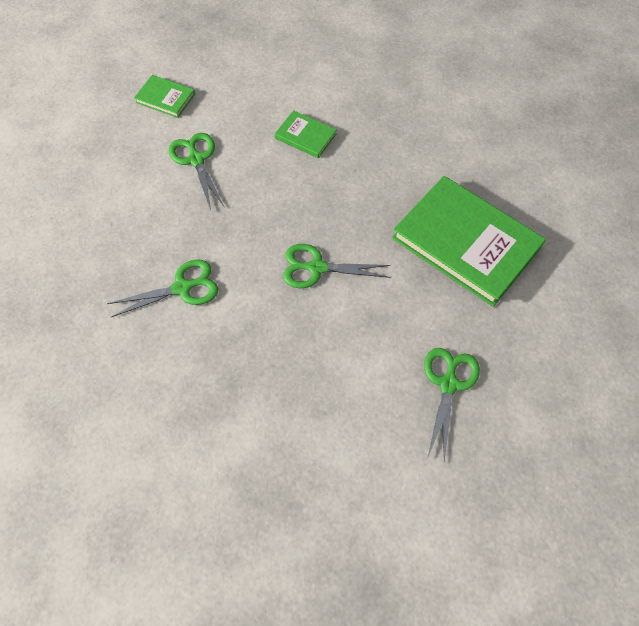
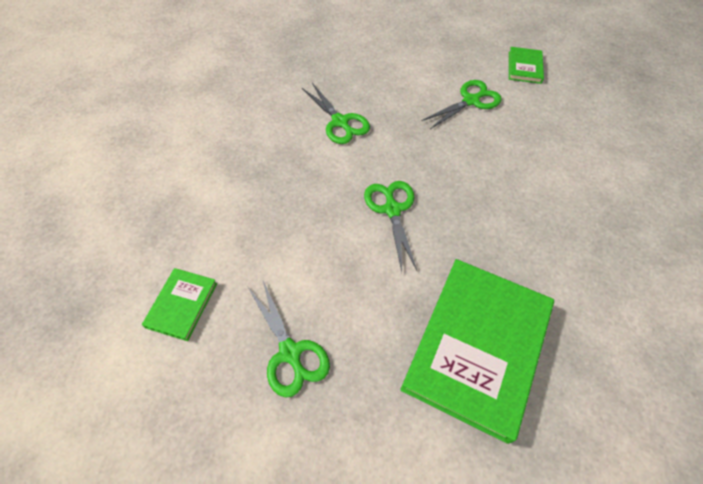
camera: 75 degrees right, 5 degrees down
green book [275,110,337,158] -> green book moved to [142,268,217,341]
green scissors [424,348,480,462] -> green scissors turned 60 degrees clockwise [247,281,330,398]

